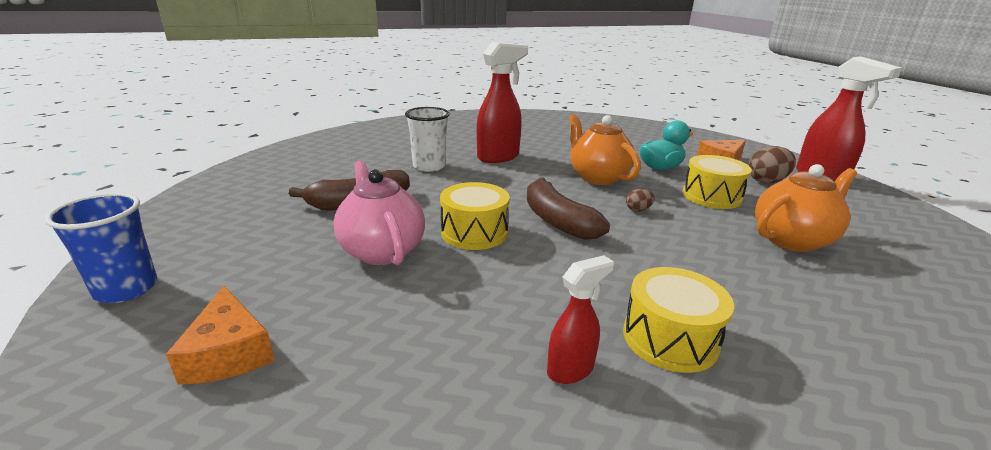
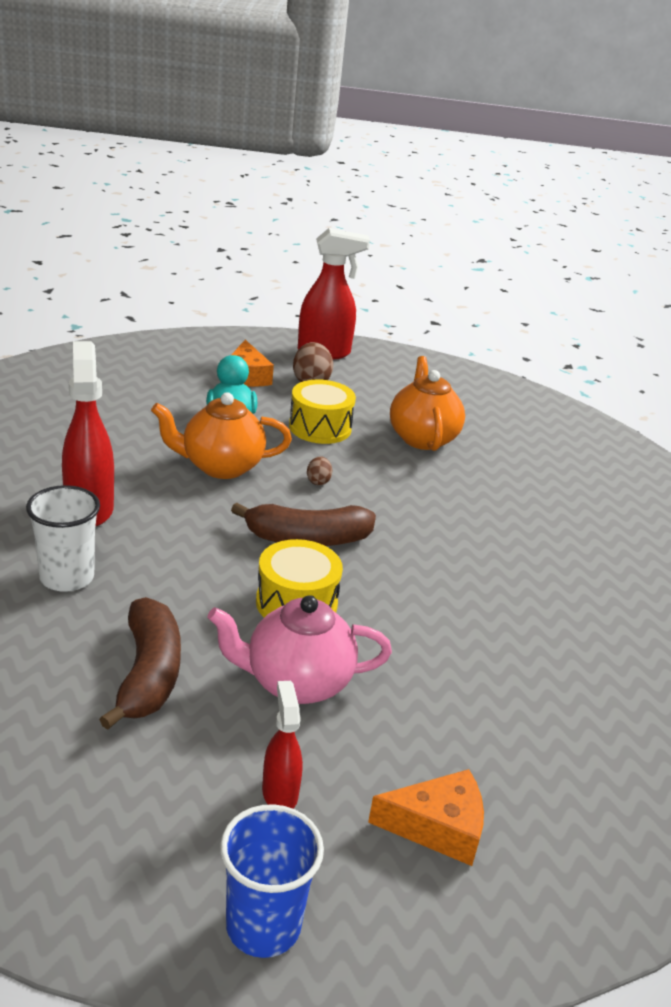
camera: 70 degrees left, 5 degrees up
red spray bottle [547,255,614,384] -> red spray bottle moved to [262,681,303,809]
yellow drum [623,267,734,373] -> none

